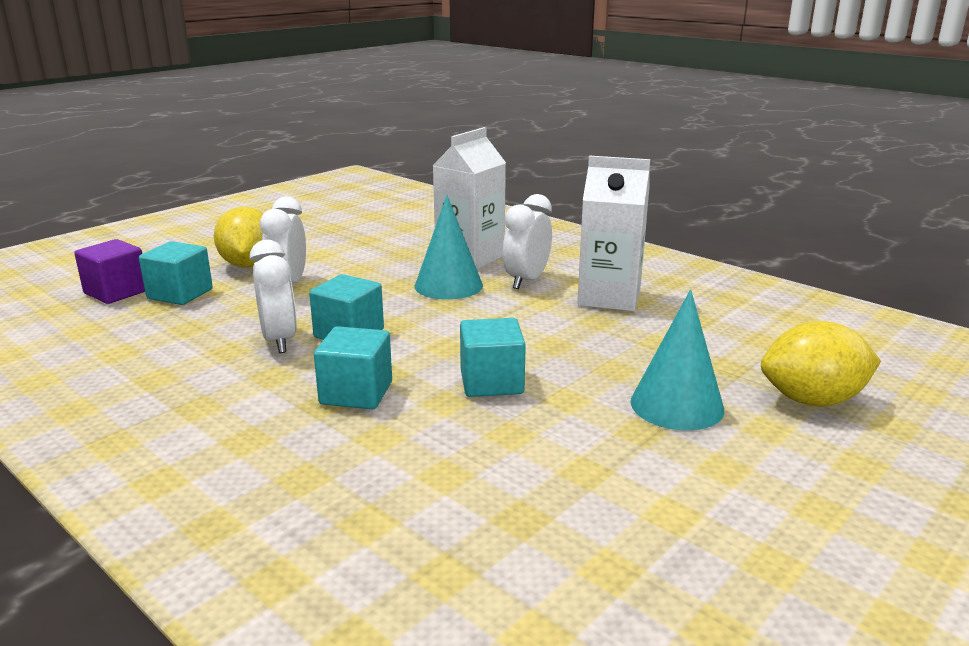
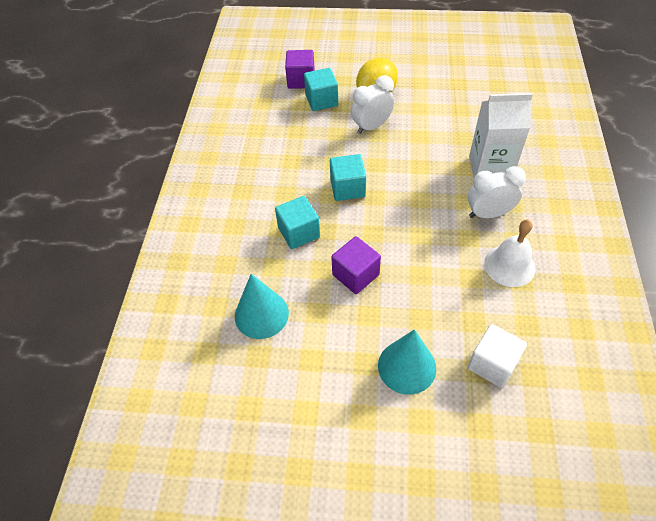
camera: 55 degrees right, 30 degrees up
white clock [250,240,297,353] -> none
turquoise cone [415,195,483,300] -> turquoise cone moved to [235,274,289,339]
turquoise cube [460,318,526,397] -> purple cube [332,236,381,294]
white carton [577,156,650,311] -> white bell [484,220,535,287]
yellow lemon [761,321,881,406] -> none
none -> white cube [468,324,527,388]

